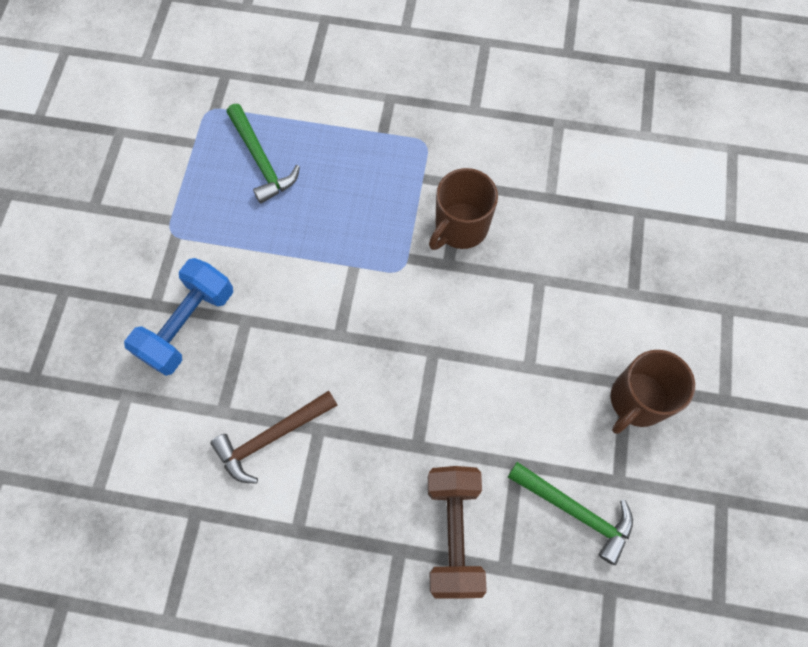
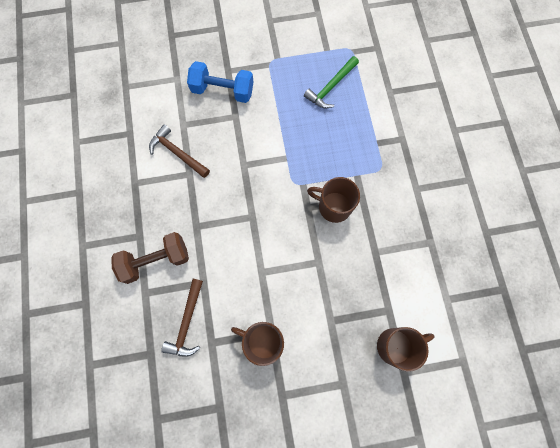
camera: 70 degrees right, 5 degrees up
green hammer [508,462,633,565] -> brown hammer [161,279,203,357]
none -> brown mug [377,327,435,372]

